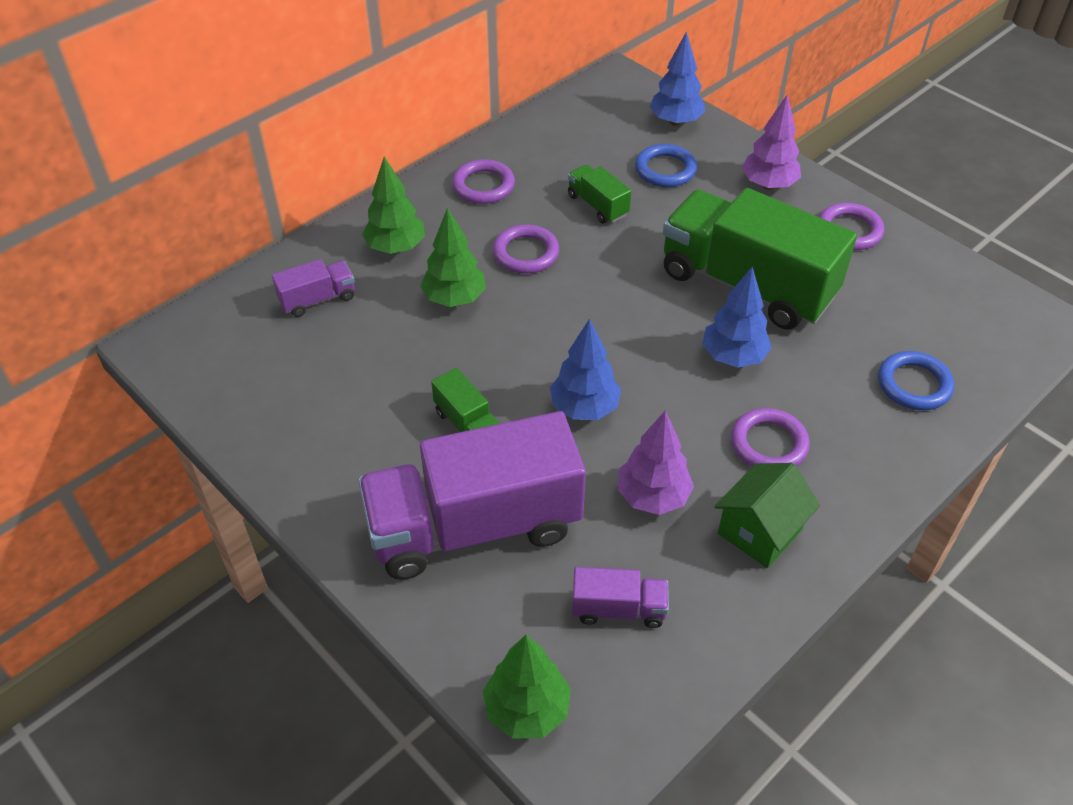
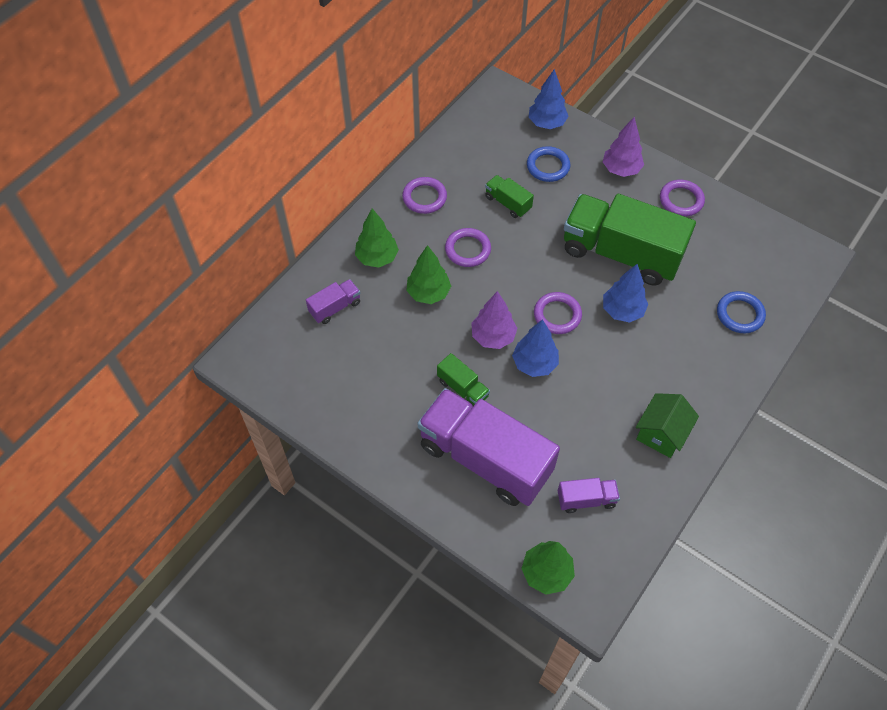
camera: 10 degrees left, 10 degrees up
purple truck [358,411,586,580] -> purple truck turned 60 degrees clockwise [418,388,560,506]
purple tree [617,410,694,515] -> purple tree moved to [471,291,517,349]
purple ring [731,408,810,467] -> purple ring moved to [534,292,582,334]

